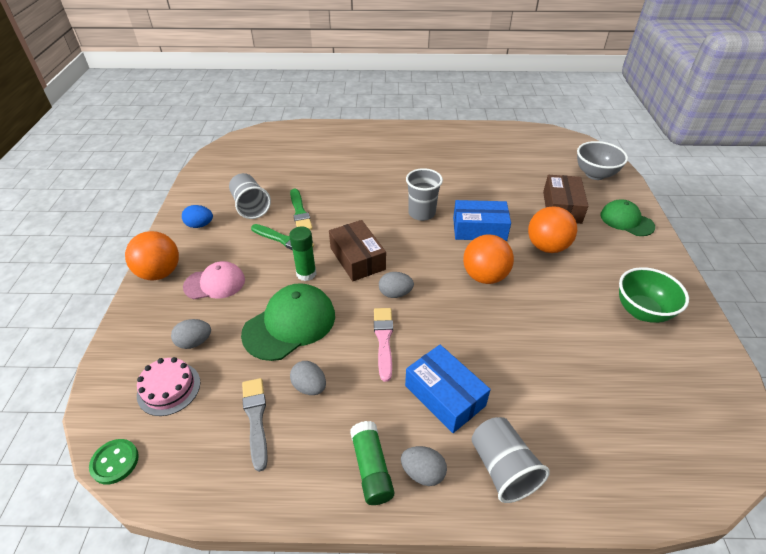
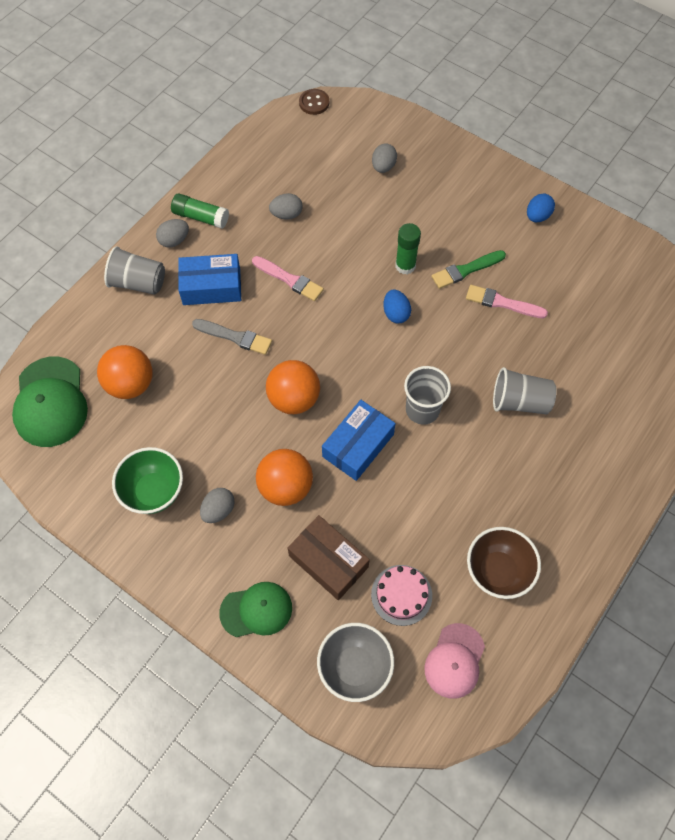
camera: 125 degrees right, 20 degrees up
green button [89,439,139,484] -> brown button [299,89,329,115]
orange ball [125,231,179,280] -> orange ball moved to [97,345,153,399]
pink cake [137,357,200,416] -> pink cake moved to [371,565,432,626]
pink cap [183,261,245,299] -> pink cap moved to [425,623,485,699]
grey cup [229,173,271,219] -> grey cup moved to [493,367,557,414]
green cap [241,283,335,361] -> green cap moved to [12,357,88,447]
grey brush [242,378,268,472] -> grey brush moved to [192,319,272,355]
green brush [290,189,313,230] -> pink brush [466,285,548,318]
brown box [329,220,386,281] -> blue egg [383,290,411,324]
grey egg [379,272,414,298] -> grey egg moved to [200,488,235,523]
none -> brown bowl [467,527,541,599]

